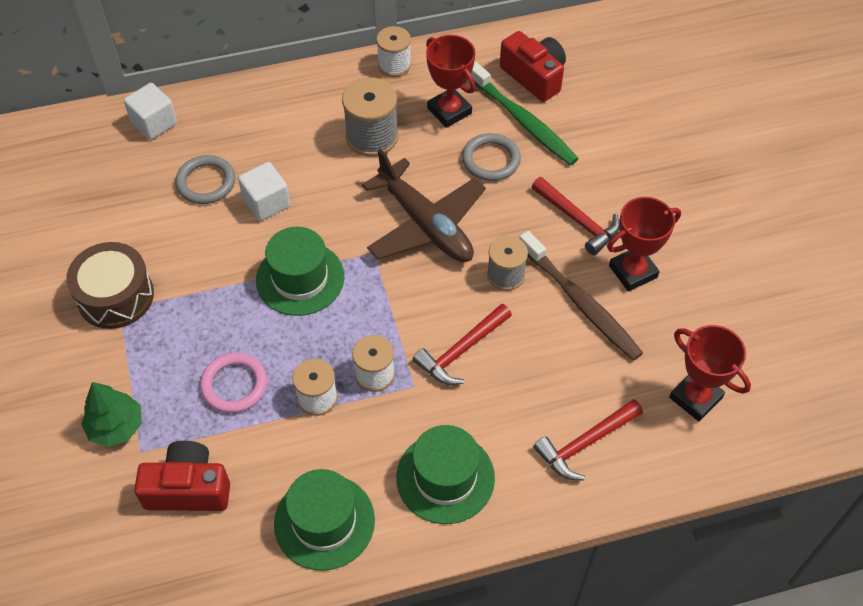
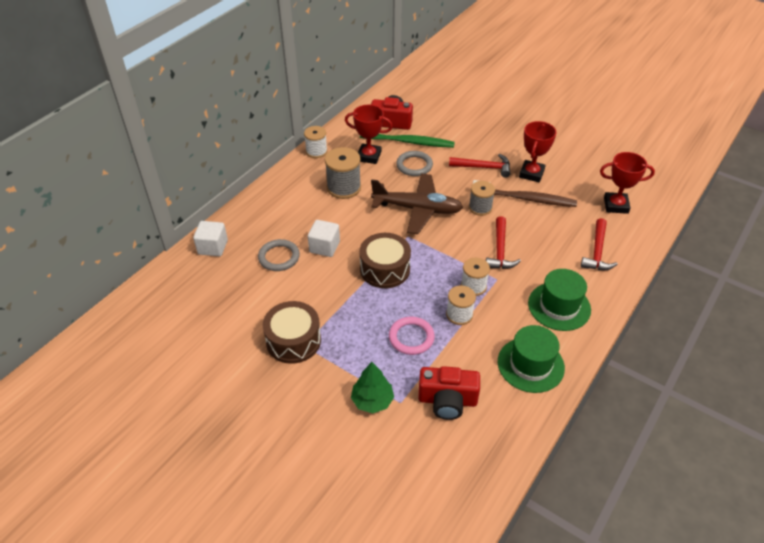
camera: 40 degrees left, 10 degrees down
red camera [134,441,230,511] -> red camera turned 135 degrees counterclockwise [418,366,480,420]
green hat [256,227,344,316] -> brown drum [359,233,411,288]

